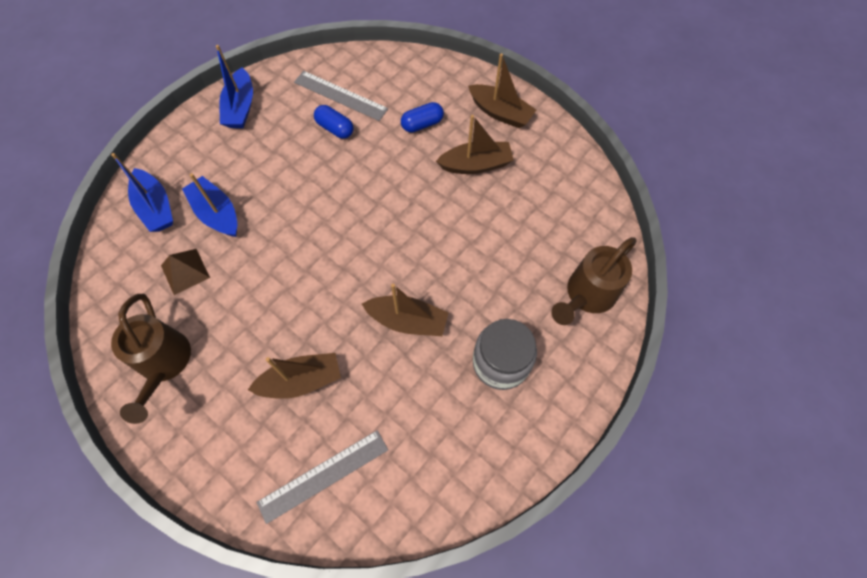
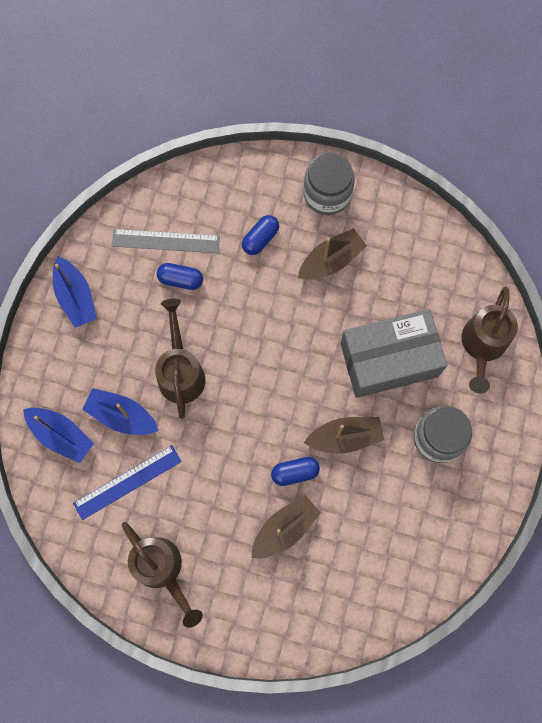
camera: 25 degrees left, 10 degrees up
brown pyramid [161,249,210,295] -> blue ruler [73,445,182,520]
grey ruler [256,430,388,524] -> none
brown boat [468,53,536,128] -> grey jar [303,152,355,215]
none -> brown watering can [155,299,206,419]
none -> blue capsule [271,457,320,486]
none -> grey box [340,309,447,398]

